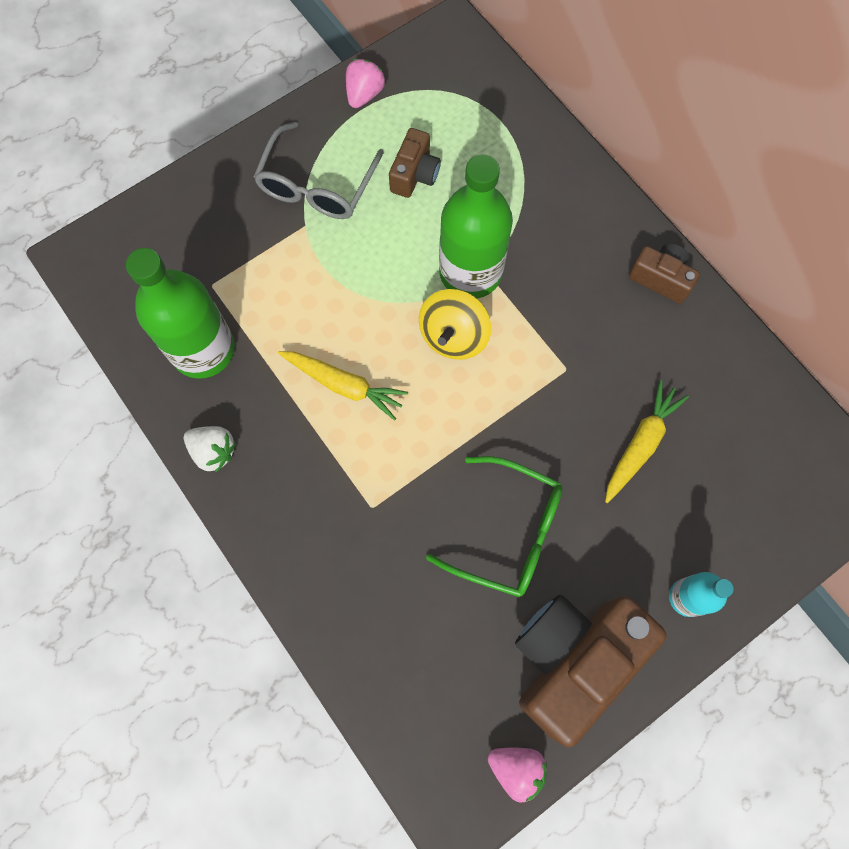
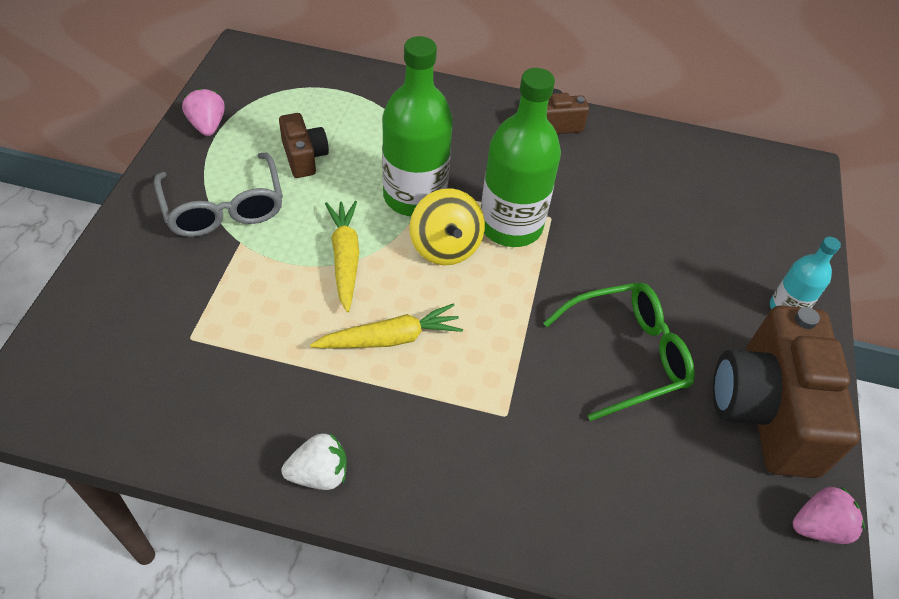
camera: 45 degrees left, 20 degrees down
green bottle [126,248,235,379] -> green bottle moved to [481,68,561,247]
yellow carrot [605,380,689,503] -> yellow carrot moved to [325,201,360,313]

